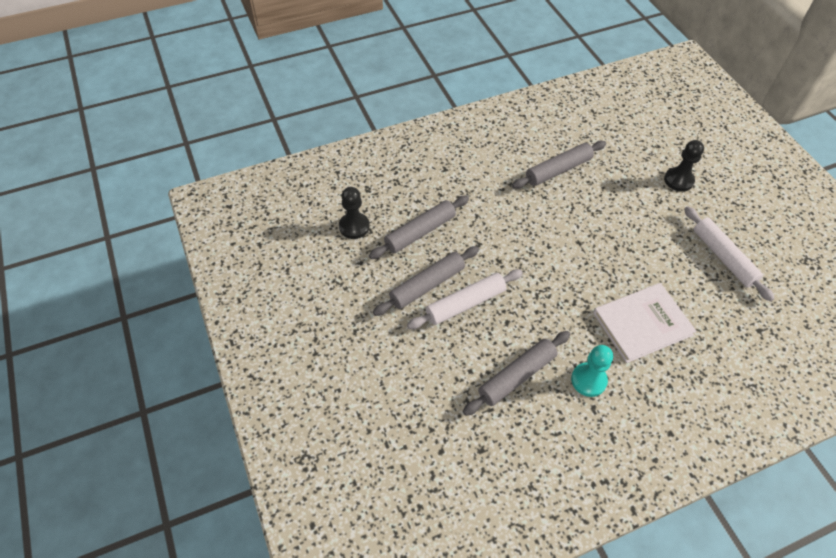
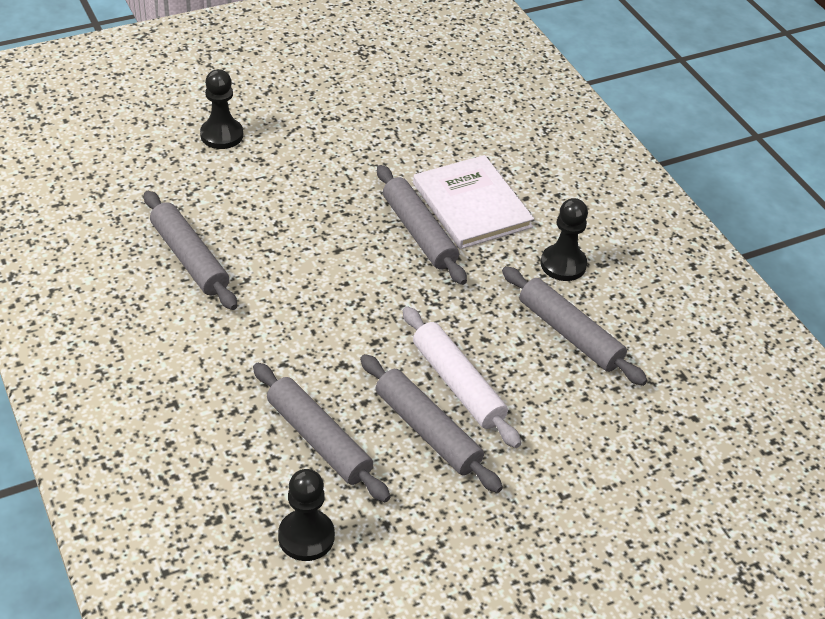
camera: 95 degrees left, 10 degrees down
turquoise pawn [571,345,613,397] -> black pawn [541,198,588,281]
white rolling pin [684,206,775,301] -> none
none -> grey rolling pin [377,165,467,285]

